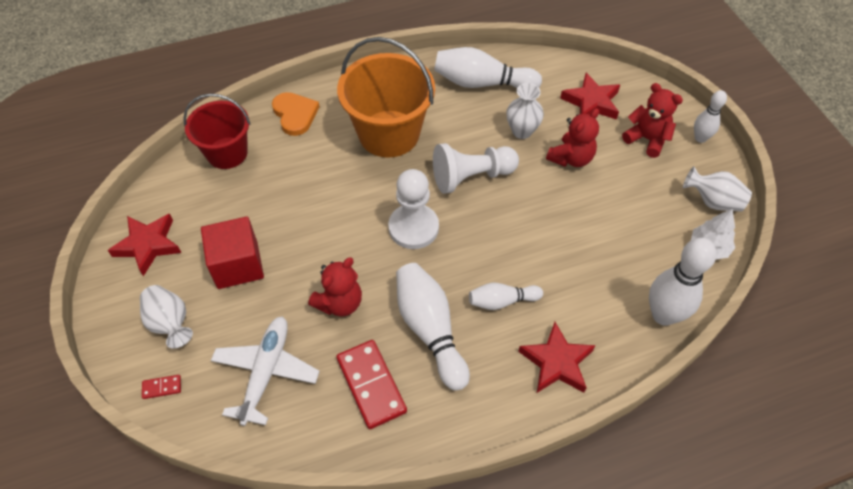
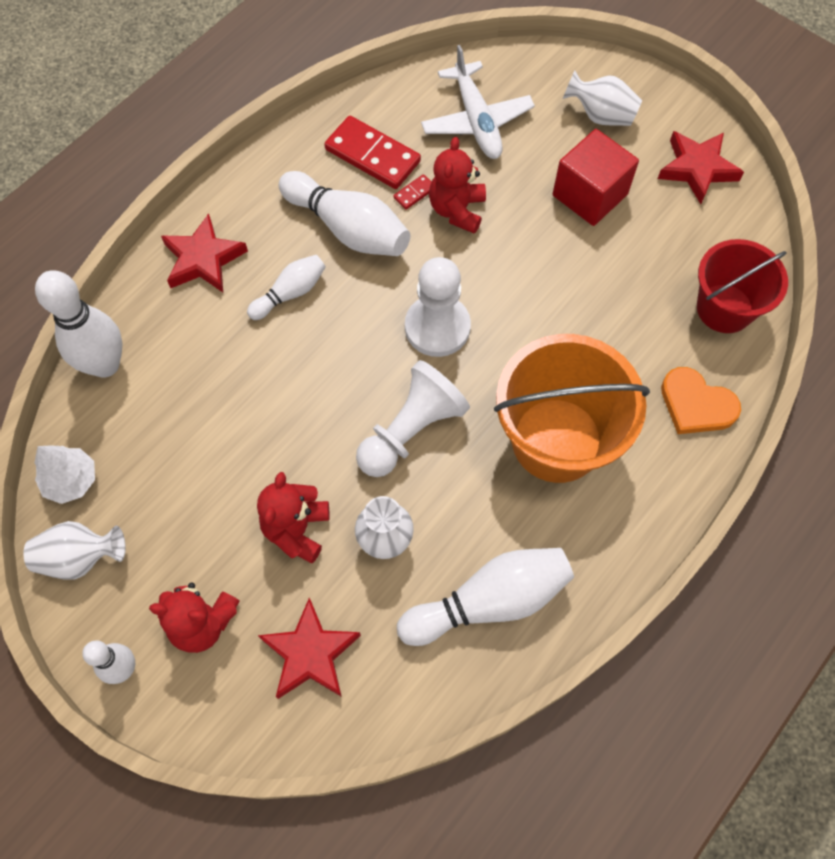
camera: 150 degrees right, 10 degrees up
red domino [142,375,181,399] -> red domino moved to [393,174,431,210]

